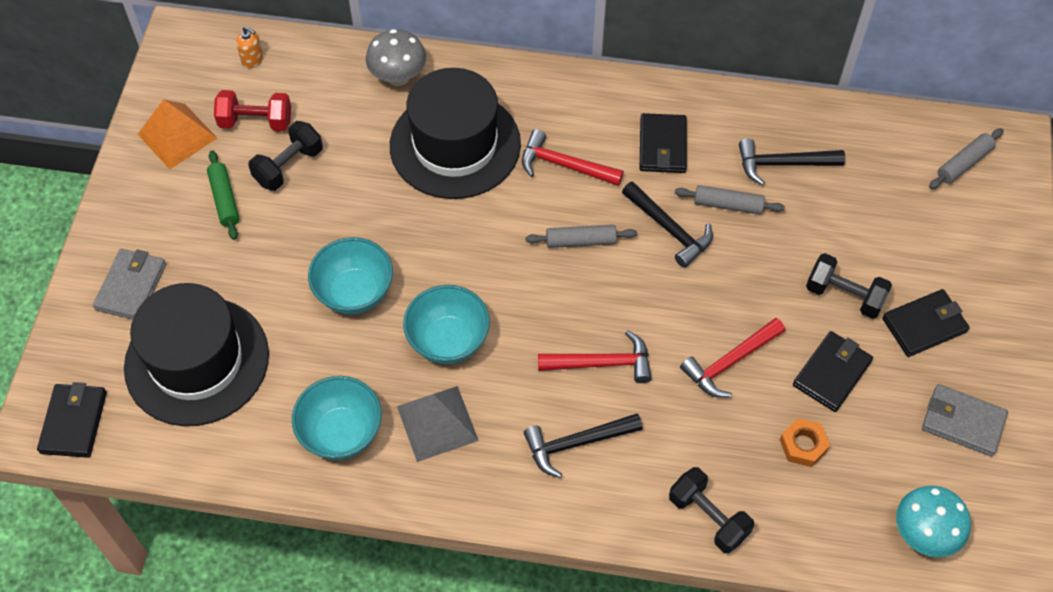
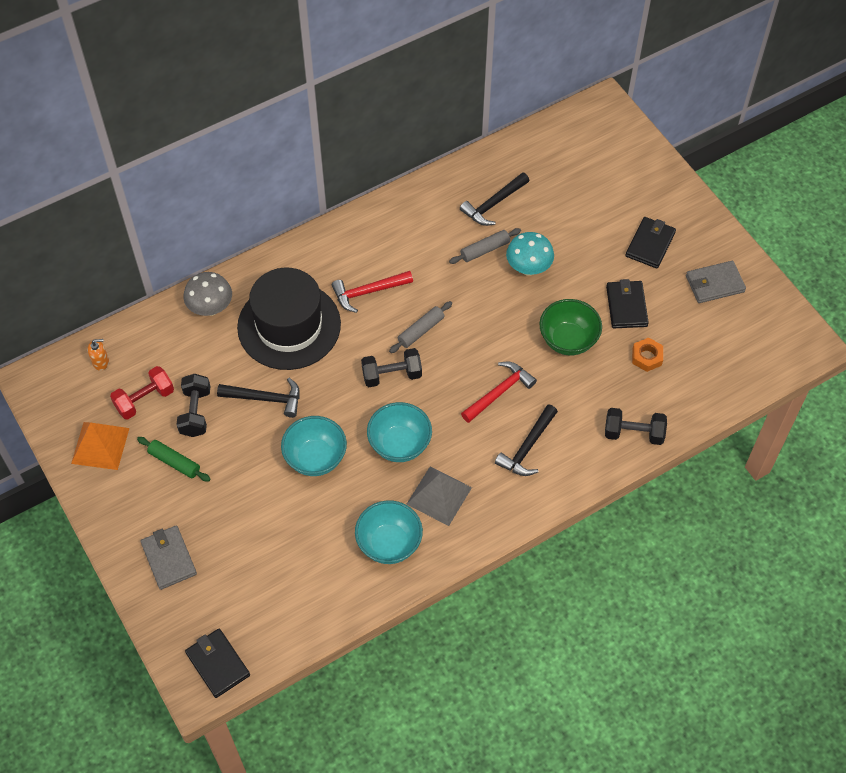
camera: 40 degrees left, 0 degrees up
black hat [124,283,269,426] -> none
black hammer [622,181,713,268] -> black hammer moved to [217,378,300,418]
black wallet [640,113,687,173] -> none
red hammer [680,318,785,398] -> green bowl [540,299,602,355]
black dumbbell [806,253,892,319] -> black dumbbell moved to [361,348,422,387]
turquoise mushroom [896,486,971,557] -> turquoise mushroom moved to [506,232,554,276]
grey rolling pin [929,128,1003,189] -> none

